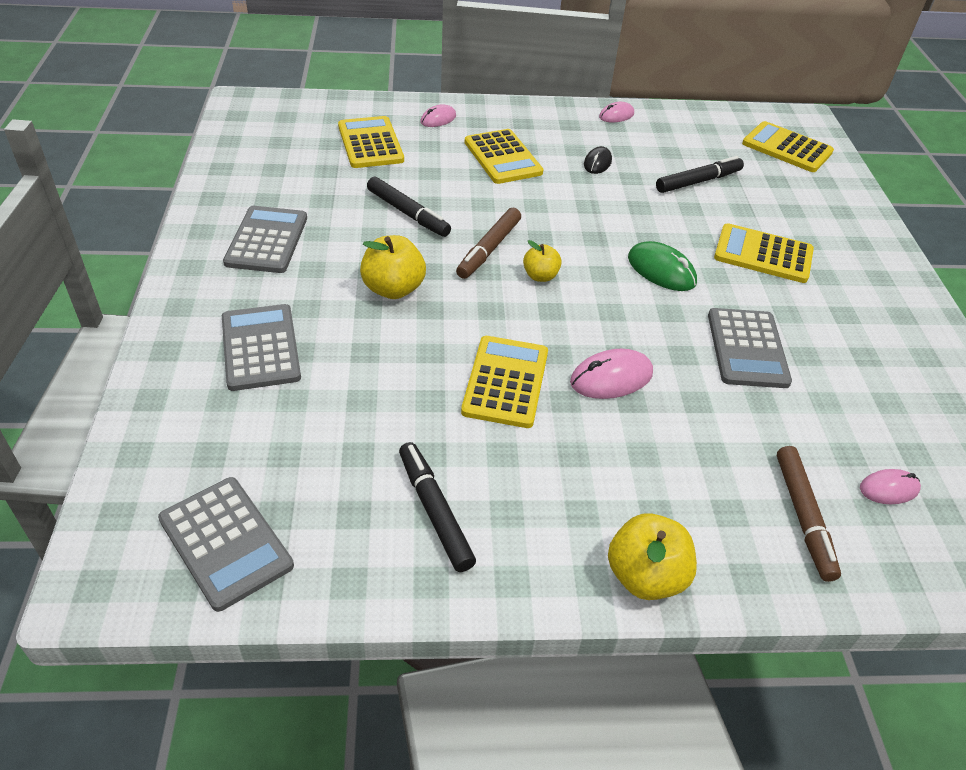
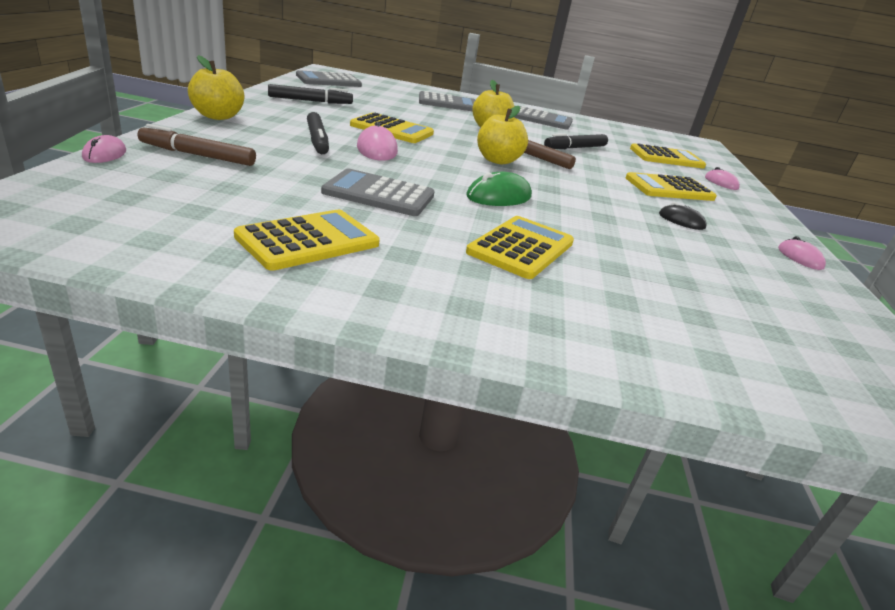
camera: 100 degrees right, 15 degrees down
yellow apple [523,240,562,282] -> yellow apple [477,106,528,164], size x1.63
black marker [656,156,744,193] -> black marker moved to [307,112,329,154]
yellow calculator [742,121,834,172] -> yellow calculator moved to [234,210,380,271]
pink mouse [860,469,921,504] -> pink mouse moved to [82,135,126,163]

